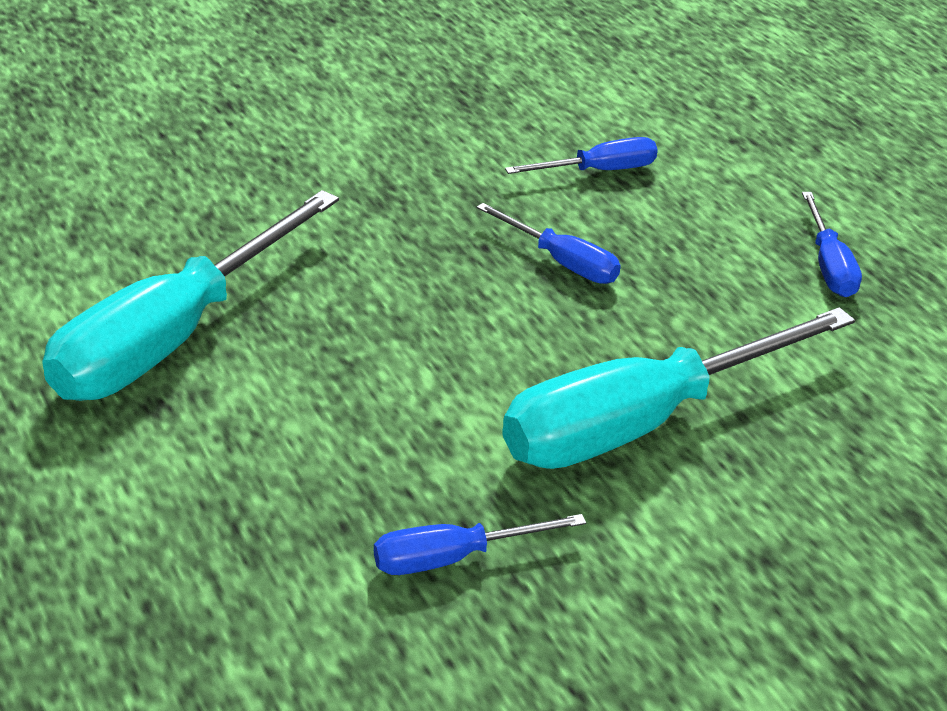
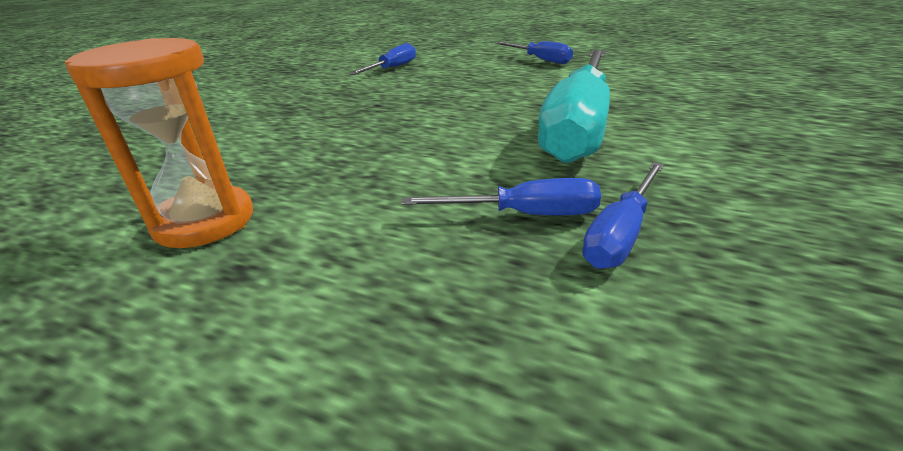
camera: 35 degrees left, 5 degrees down
turquoise screwdriver [43,190,339,401] -> orange hourglass [65,38,253,248]
blue screwdriver [477,203,621,284] -> blue screwdriver moved to [401,178,601,215]

